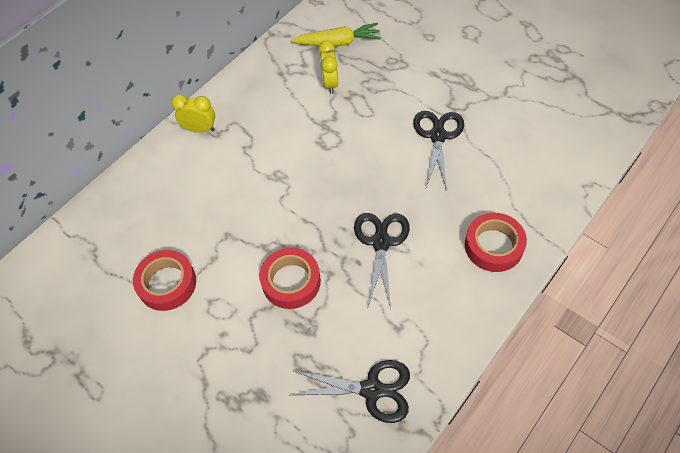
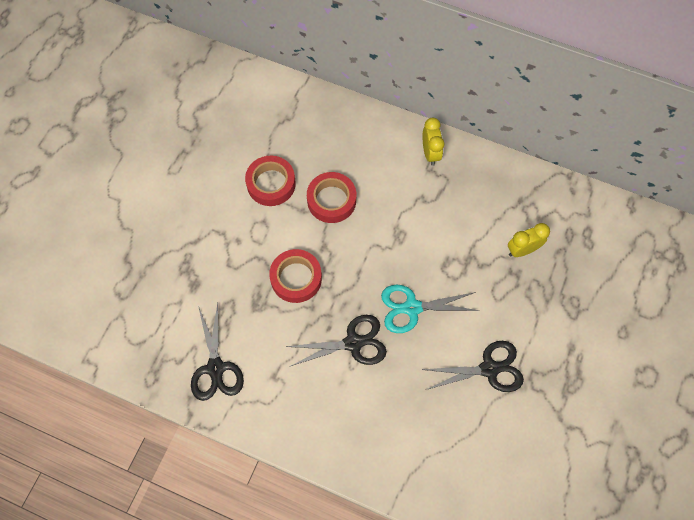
camera: 70 degrees right, 10 degrees up
yellow carrot [291,23,381,47] -> none
red tape [465,212,527,272] -> red tape moved to [307,172,356,223]
none -> turquoise scissors [381,285,480,333]

